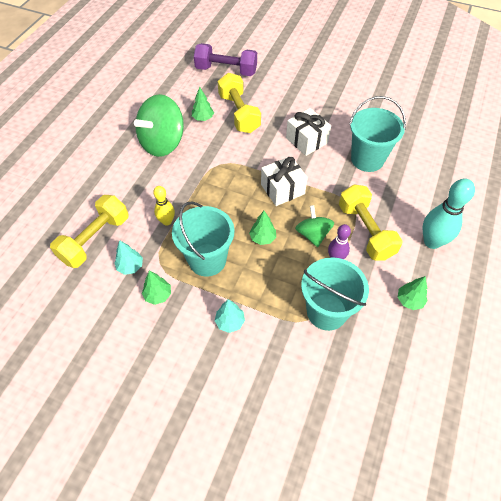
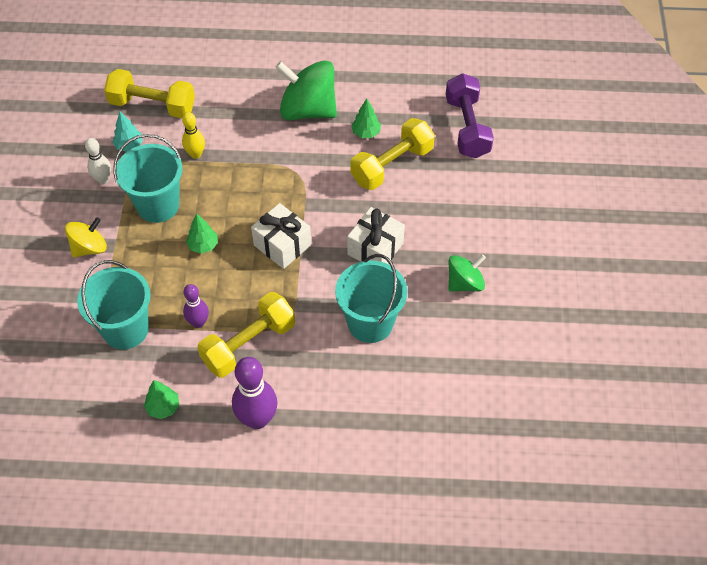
camera: 70 degrees right, 0 degrees up
green tree [142,271,171,305] -> white bowling pin [85,138,111,184]
turquoise tree [215,299,245,333] -> yellow spinning top [65,217,107,257]
green spinning top [295,205,334,247] -> green spinning top moved to [448,254,486,292]
turquoise bowling pin [423,178,475,249] -> purple bowling pin [232,357,277,429]

